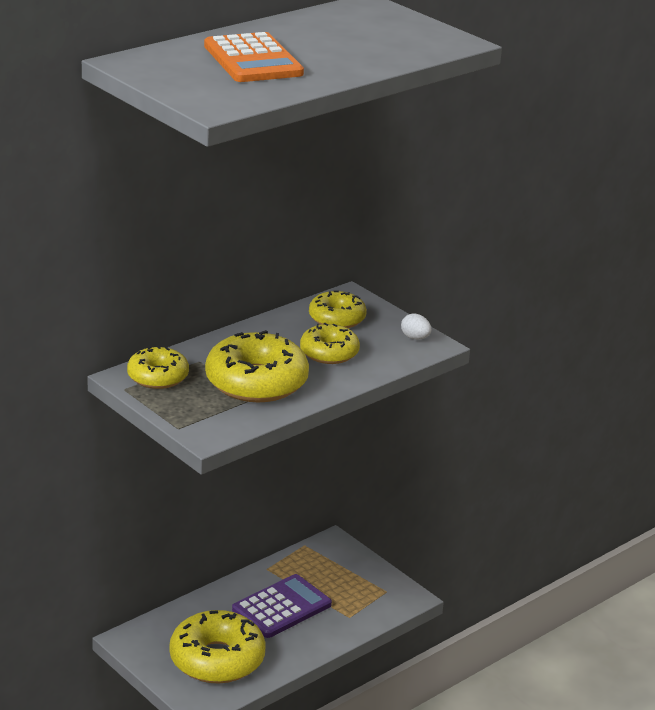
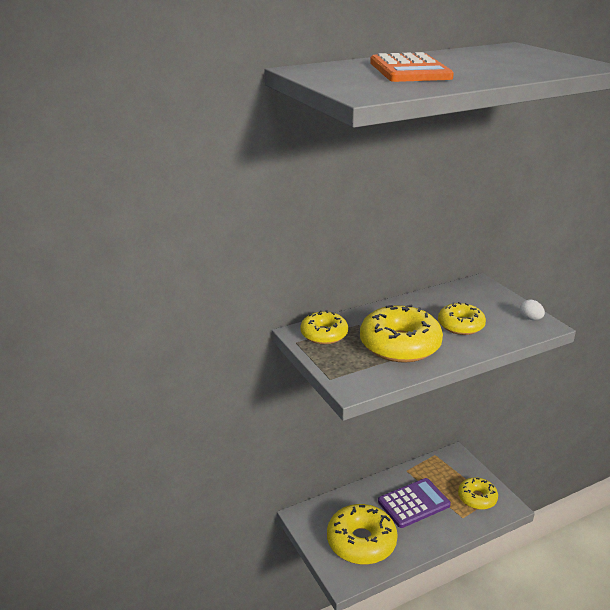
camera: 15 degrees right, 0 degrees up
yellow donut [309,291,367,328] -> yellow donut moved to [458,477,498,510]

